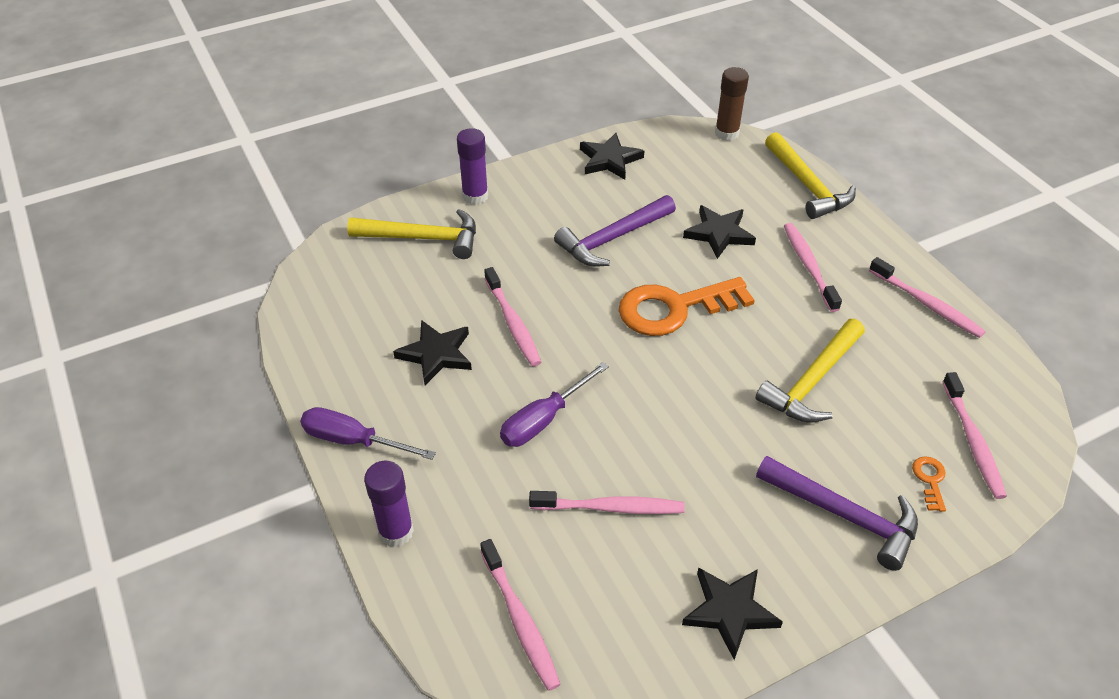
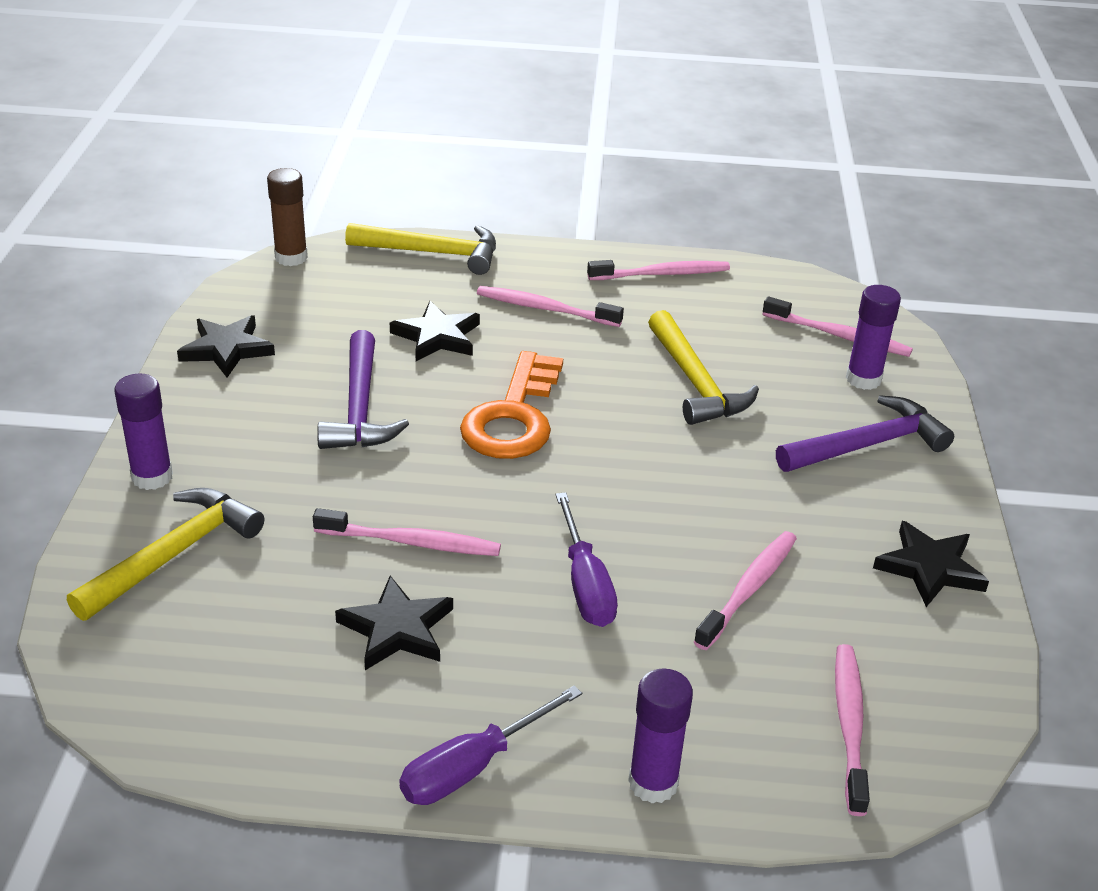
camera: 60 degrees left, 10 degrees down
pink toothbrush [480,539,561,691] -> pink toothbrush turned 90 degrees counterclockwise [835,644,870,816]
orange key [912,456,946,512] -> purple glue stick [846,285,901,390]

